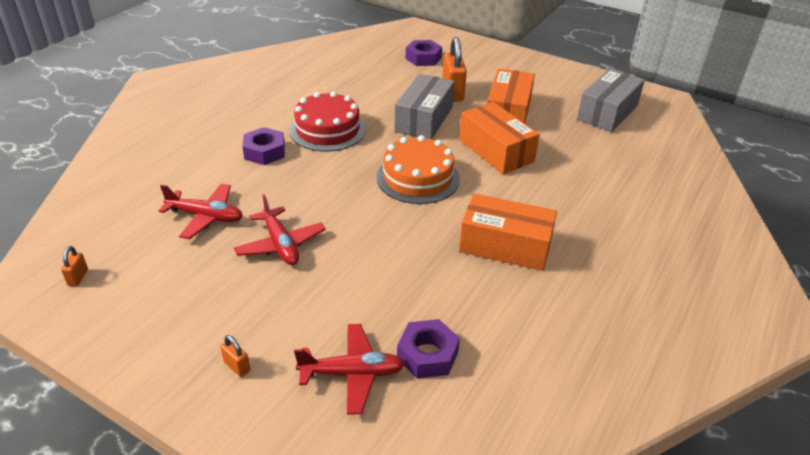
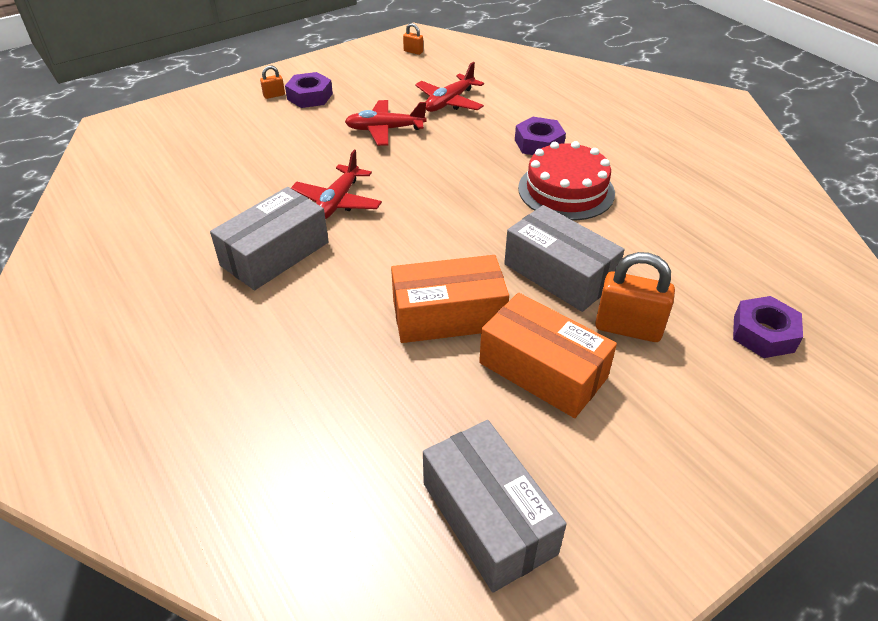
camera: 115 degrees right, 5 degrees up
red plane [294,324,405,415] -> red plane moved to [291,150,382,219]
orange cake [376,135,460,204] -> none
purple nut [397,319,460,379] -> purple nut moved to [285,72,333,108]
orange box [459,193,557,271] -> grey box [210,187,329,290]

